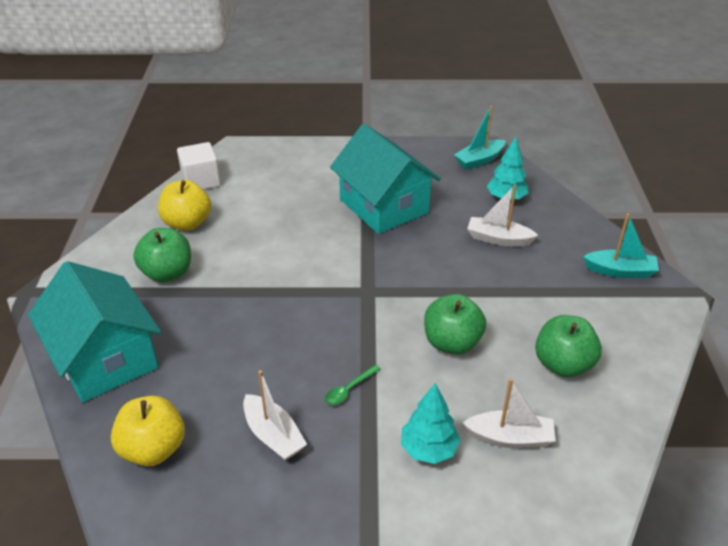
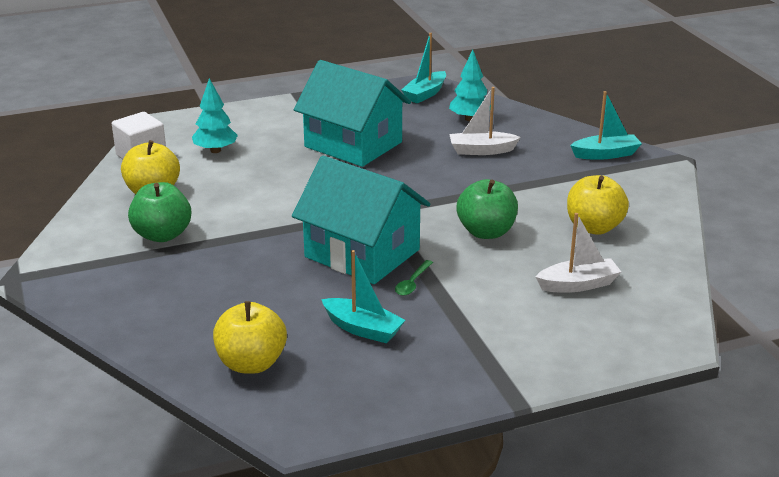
camera: 20 degrees left, 10 degrees down
turquoise house [28,261,161,402] -> turquoise house moved to [292,156,430,284]
white boat [243,370,307,461] -> turquoise boat [321,250,405,343]
turquoise tree [401,383,461,464] -> turquoise tree moved to [192,78,238,153]
green apple [535,315,602,377] -> yellow apple [567,175,629,235]

